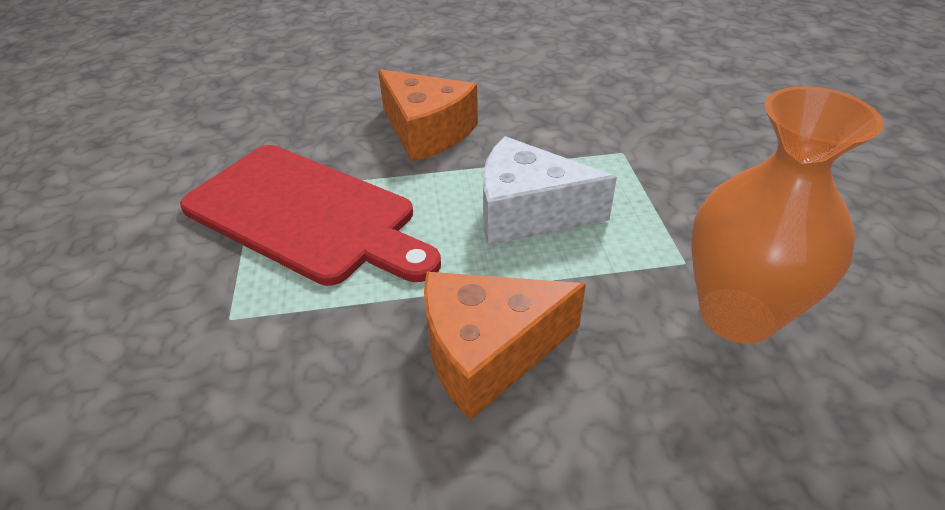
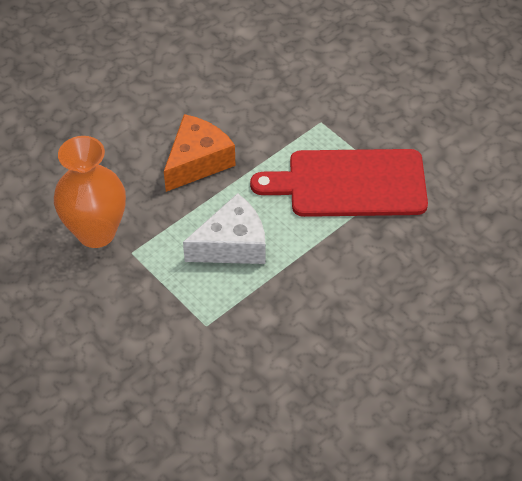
camera: 145 degrees right, 10 degrees up
orange cheese [378,69,478,162] -> none

